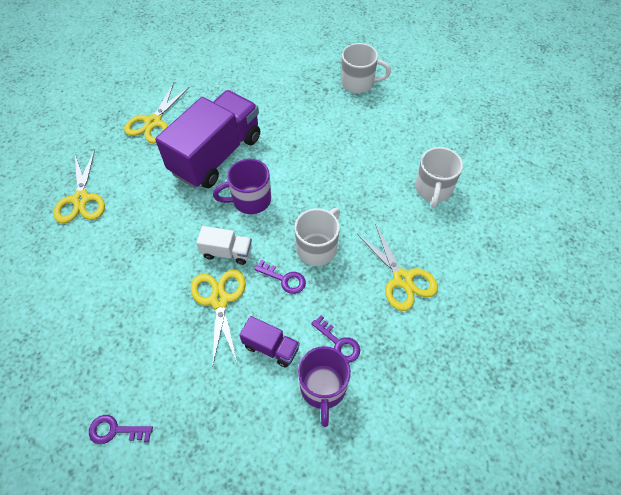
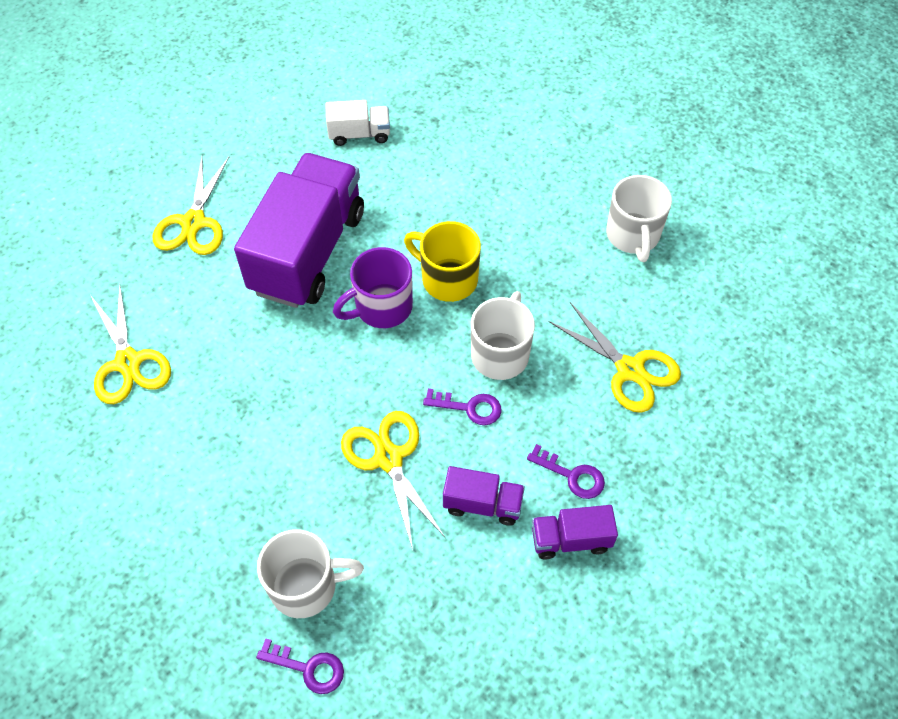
camera: 15 degrees left, 0 degrees up
purple key [89,415,153,444] -> purple key turned 150 degrees counterclockwise [256,638,344,694]
white truck [196,226,252,265] -> white truck moved to [325,100,390,146]
purple mug [298,346,351,427] -> purple truck [532,505,618,560]
white mug [341,43,391,93] -> white mug moved to [257,529,364,618]
none -> yellow mug [404,221,481,302]

